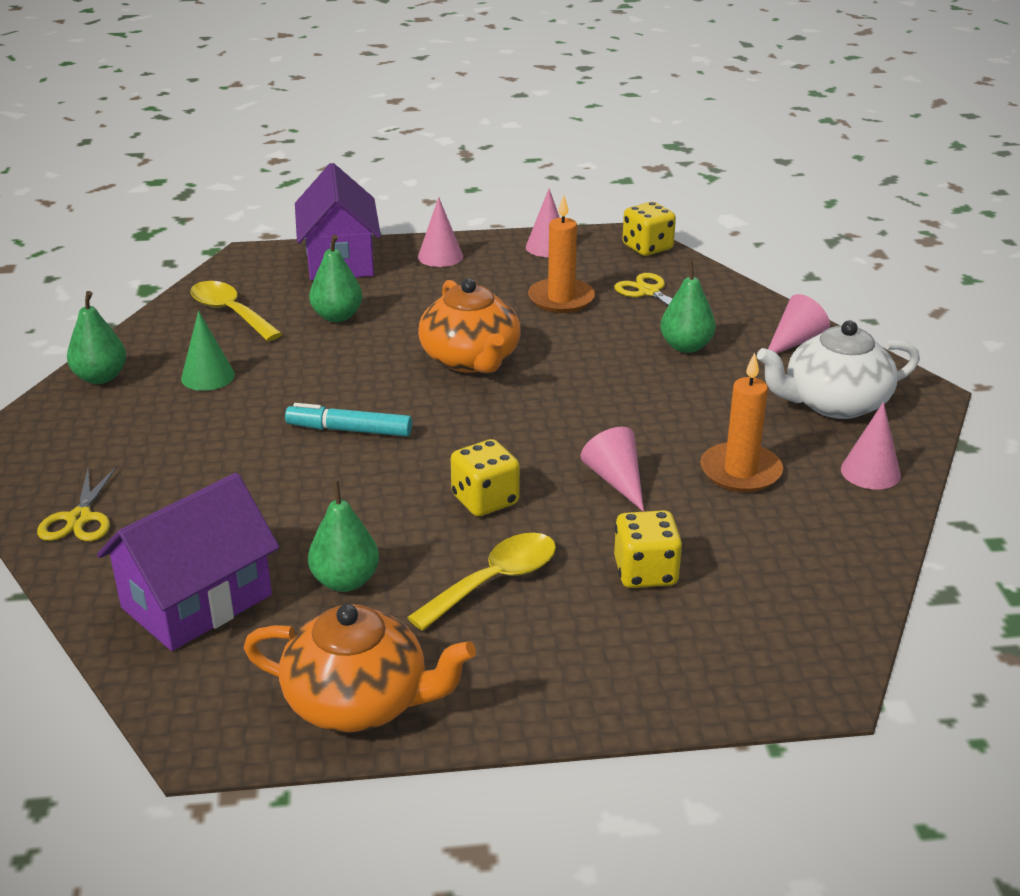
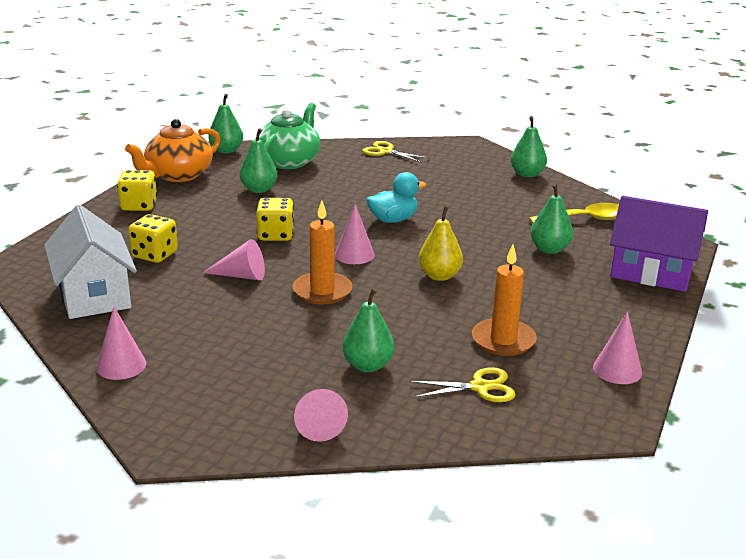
camera: 120 degrees right, 5 degrees down
purple house [97,473,280,651] -> green teapot [255,103,321,169]
green cone [181,311,235,391] -> none
turquoise marker [285,403,412,436] -> turquoise duck [366,172,426,223]
yellow spoon [407,533,556,631] -> none
pink cone [418,197,463,267] -> pink cone moved to [335,204,375,264]
orange teapot [418,278,521,373] -> yellow pear [418,206,463,281]
yellow dice [622,202,676,256] -> yellow dice moved to [117,170,157,211]
orange candle [700,352,783,492] -> orange candle moved to [293,200,352,304]
white teapot [757,320,920,419] -> none
none -> white house [44,205,137,319]
none -> green pear [208,94,243,154]

